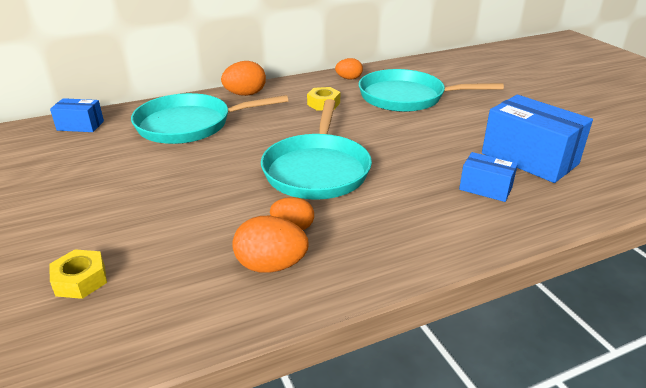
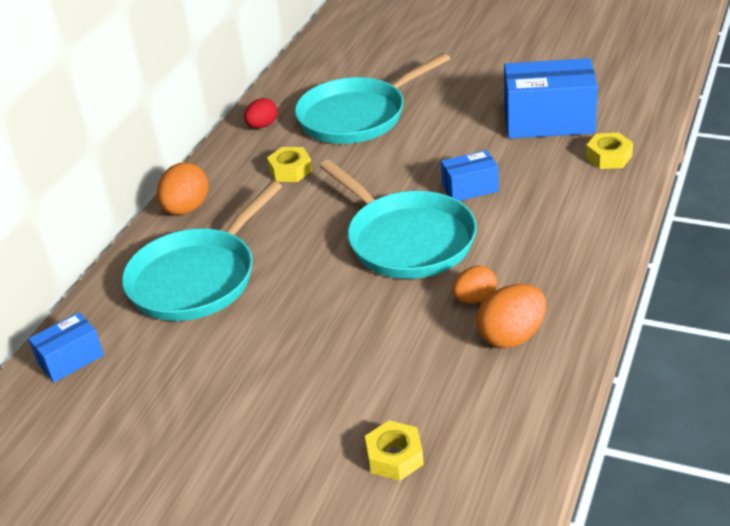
camera: 40 degrees left, 5 degrees up
orange egg [335,58,363,79] -> red egg [244,98,277,128]
blue box [459,152,518,202] -> blue box moved to [441,150,499,201]
none -> yellow nut [586,133,633,169]

